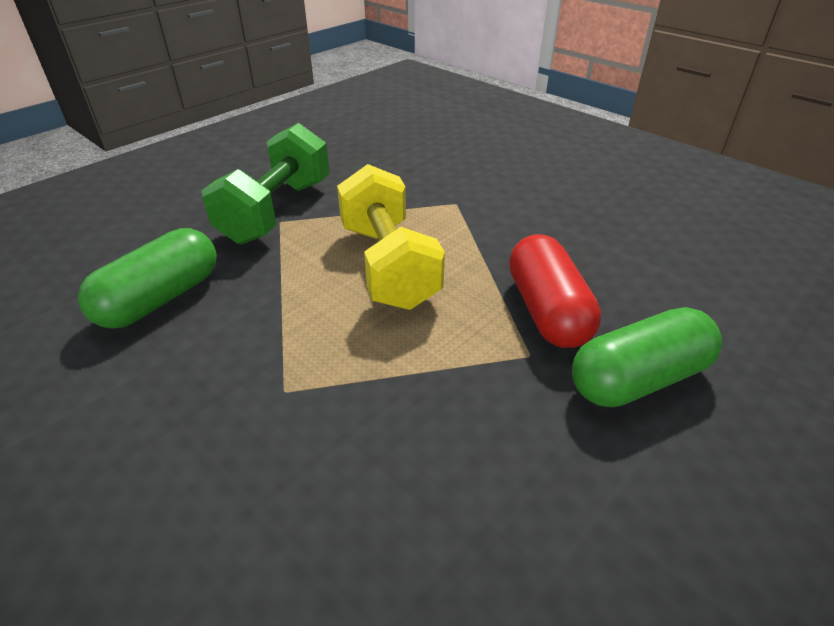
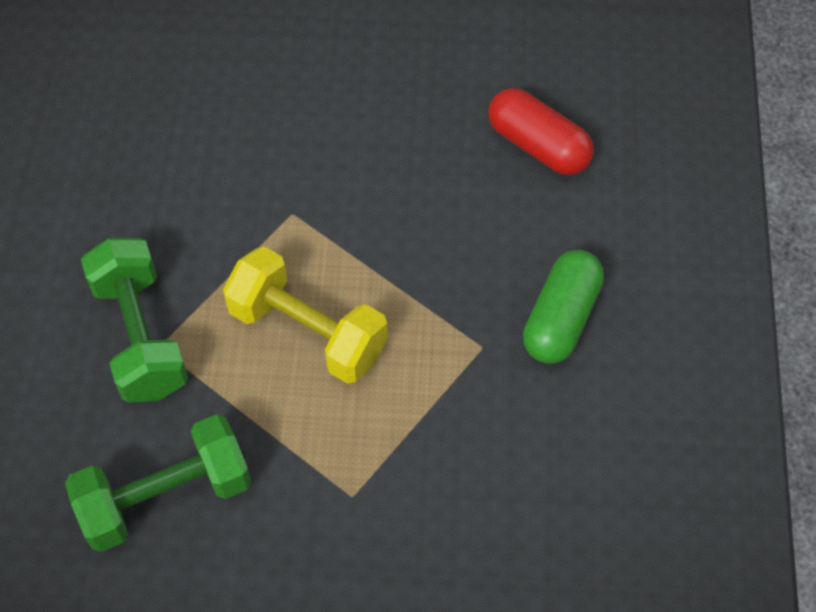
camera: 40 degrees left, 20 degrees up
green capsule [78,228,217,329] -> green dumbbell [65,414,251,552]
red capsule [509,234,601,348] -> red capsule moved to [488,88,594,175]

